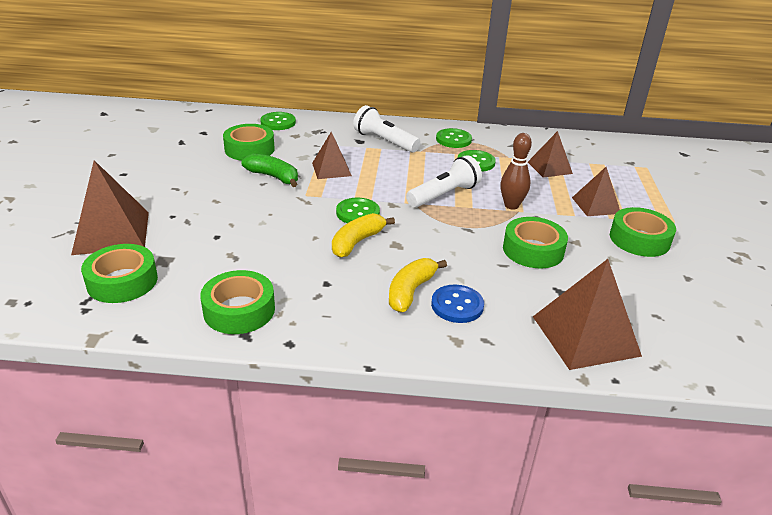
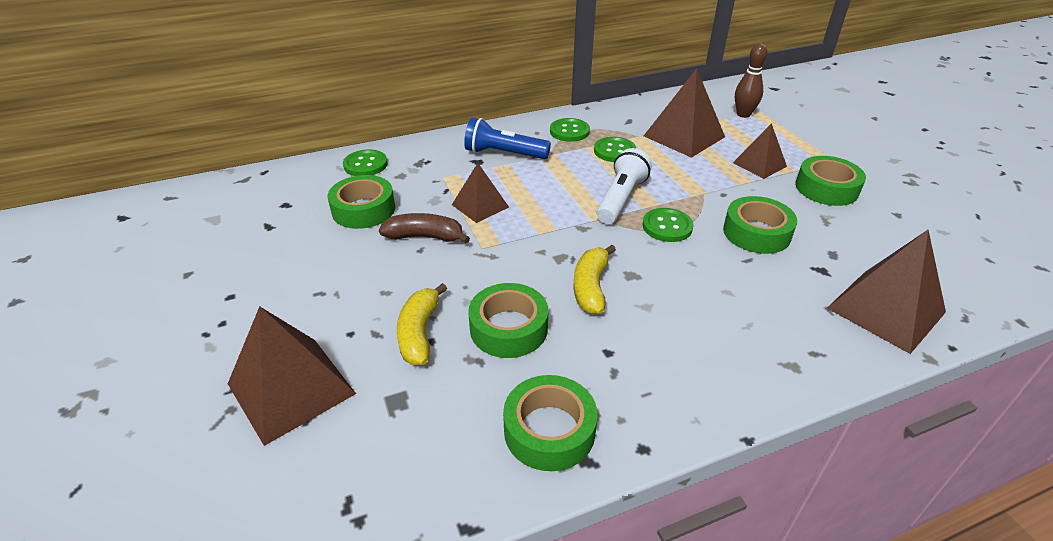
camera: 25 degrees left, 5 degrees up
green tape [81,244,158,303] -> green tape moved to [468,283,548,358]
green banana [241,154,298,187] -> brown banana [379,213,470,244]
green button [336,198,380,223] -> green button moved to [643,208,694,242]
white flashlight [353,105,421,153] -> blue flashlight [464,118,551,159]
yellow banana [389,258,447,312] -> yellow banana moved to [397,283,447,365]
blue button [431,285,484,323] -> none
brown bowling pin [500,133,532,210] -> brown bowling pin moved to [735,43,768,118]
brown pyramid [528,131,573,178] -> brown pyramid [644,69,725,158], size x1.65

